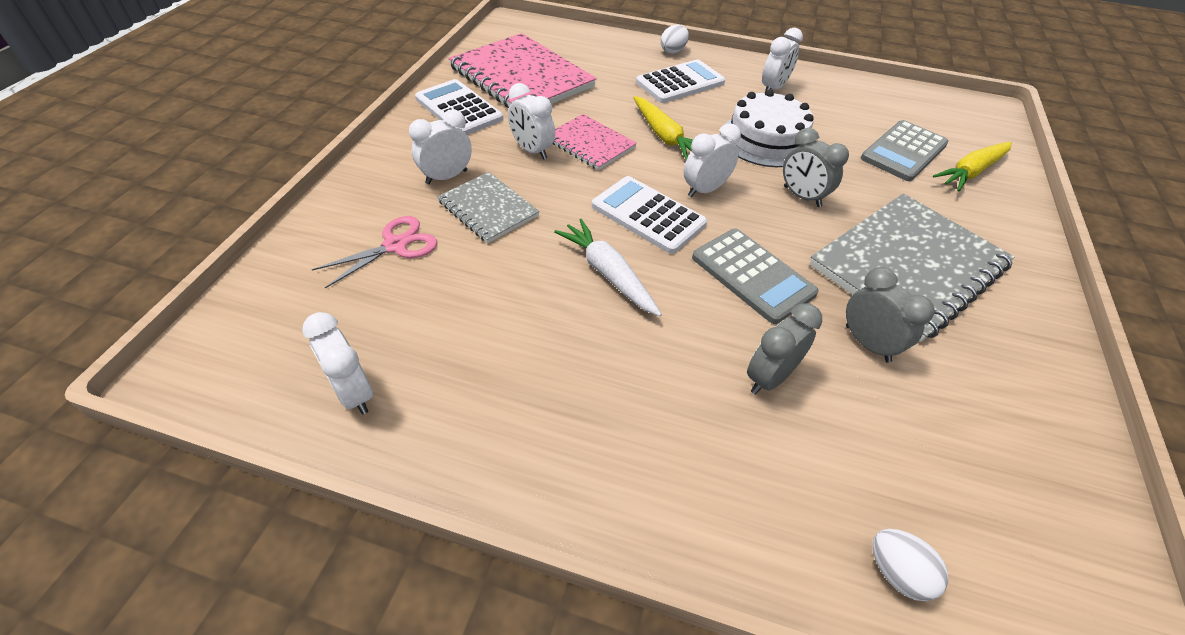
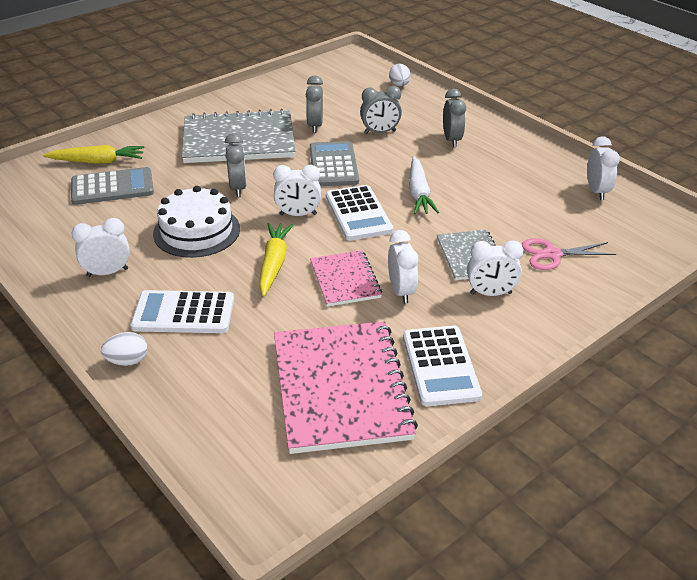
camera: 145 degrees left, 10 degrees down
none -> grey clock [443,89,466,147]

